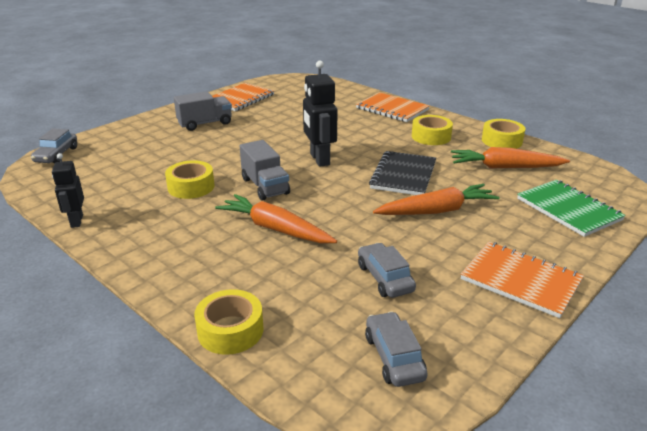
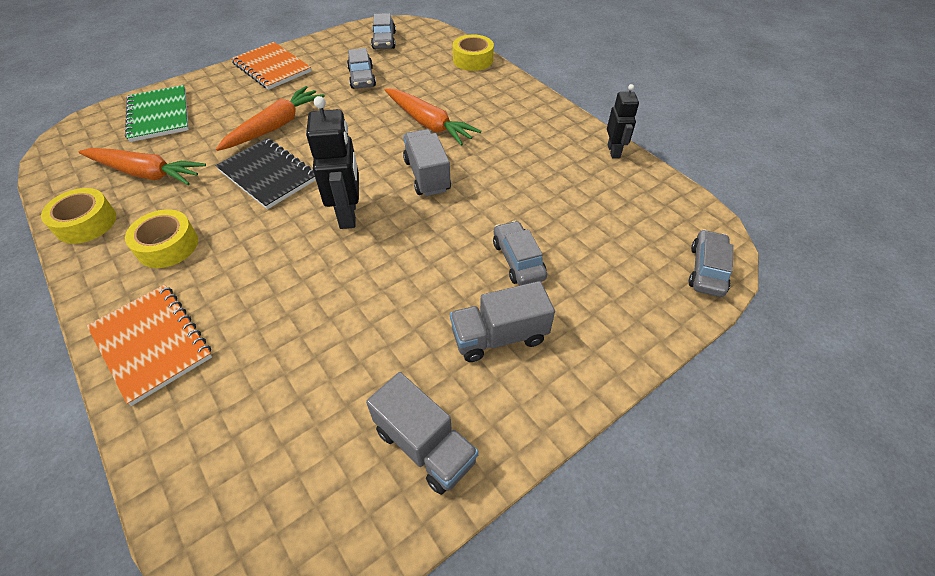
camera: 170 degrees left, 20 degrees up
yellow tape [165,160,215,199] -> none
orange notebook [212,83,274,111] -> grey truck [366,372,479,495]
black notebook [369,151,436,195] -> black notebook turned 75 degrees counterclockwise [215,138,316,209]
orange carrot [373,184,500,215] -> orange carrot turned 135 degrees clockwise [216,86,325,151]
none -> grey car [493,220,547,285]

